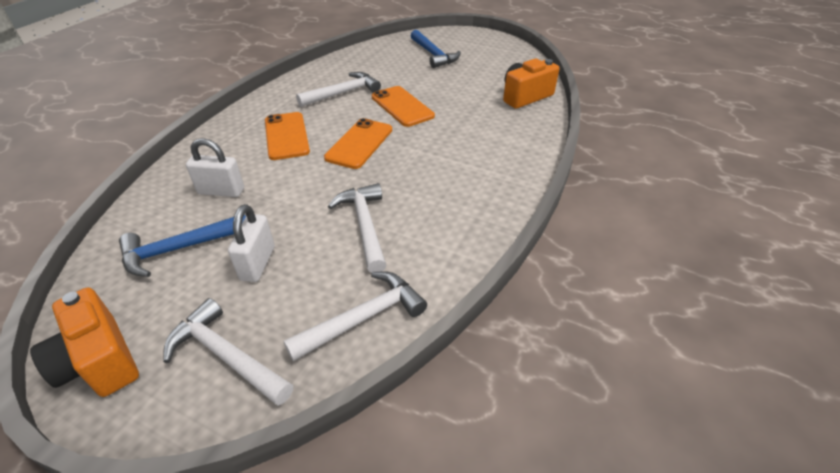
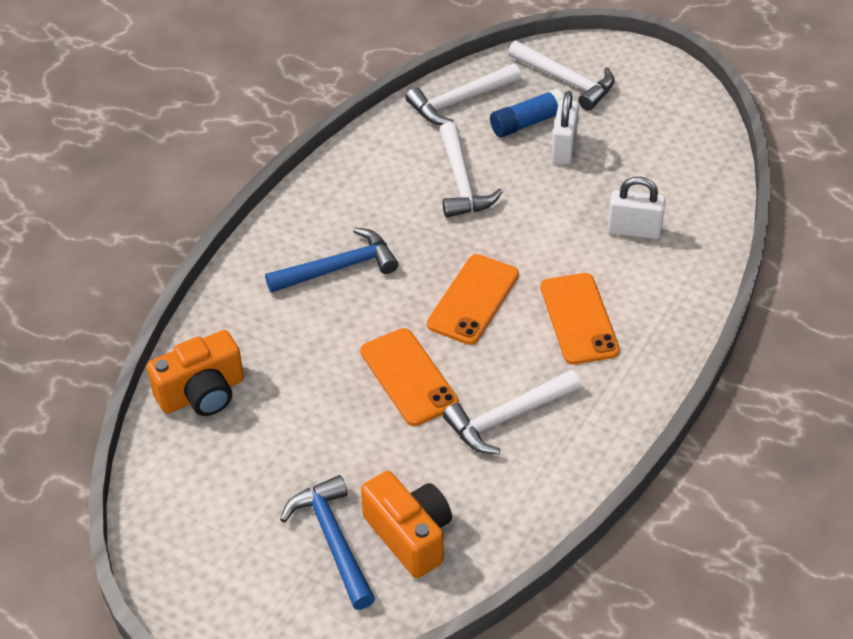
camera: 175 degrees left, 5 degrees up
orange camera [30,287,139,397] -> orange camera moved to [361,471,452,578]
blue hammer [119,214,246,277] -> blue hammer moved to [265,228,398,293]
none -> blue glue stick [490,89,564,137]

